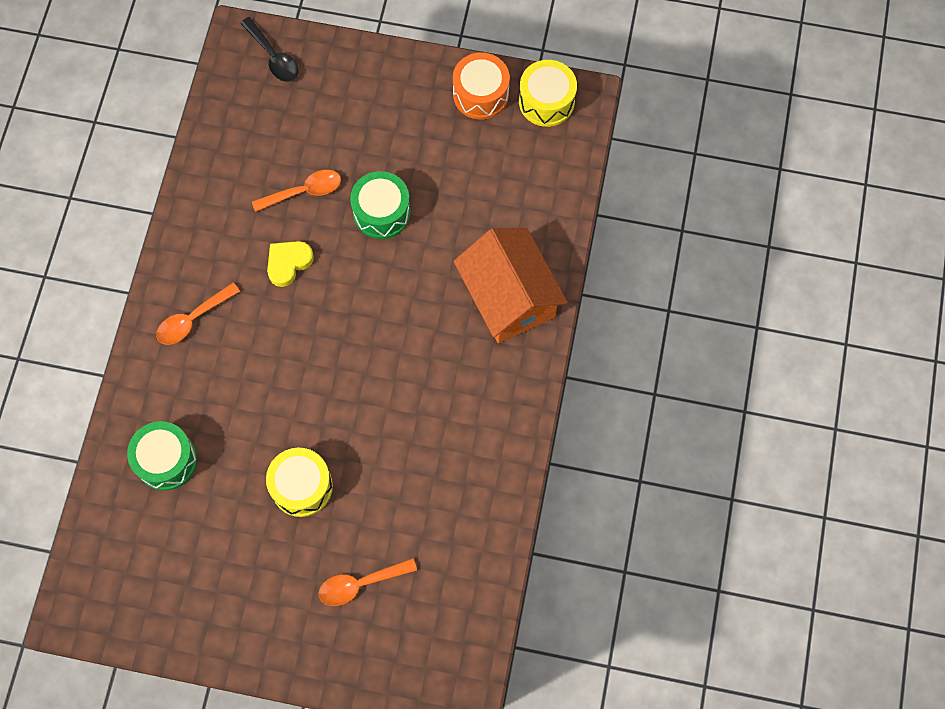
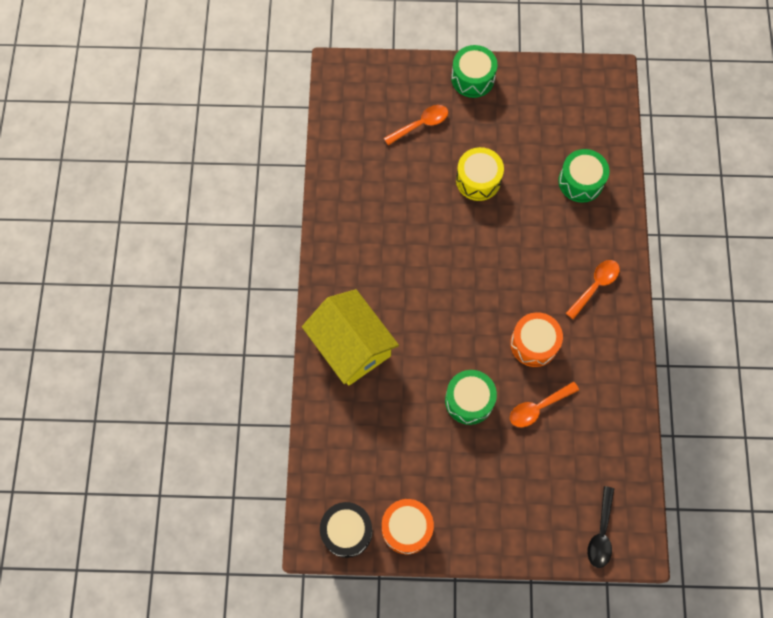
camera: 170 degrees right, 0 degrees up
black spoon [240,17,299,82] -> black spoon turned 120 degrees counterclockwise [587,486,614,568]
yellow heart [267,241,314,287] -> orange drum [510,312,563,367]
orange house [454,228,568,343] -> yellow house [302,289,399,385]
yellow drum [519,60,577,127] -> black drum [320,502,372,558]
none -> green drum [451,45,498,98]

